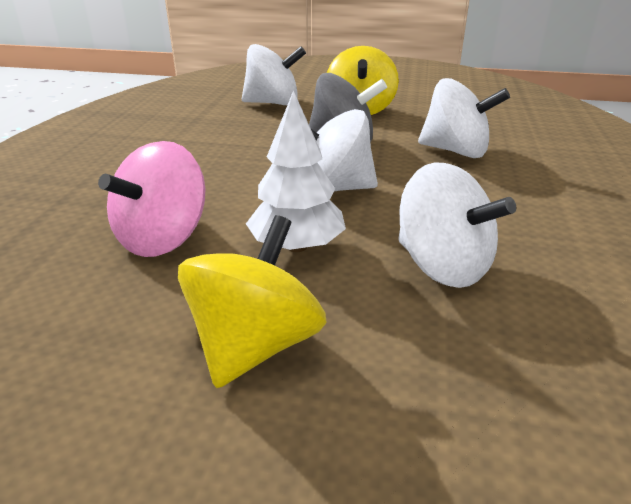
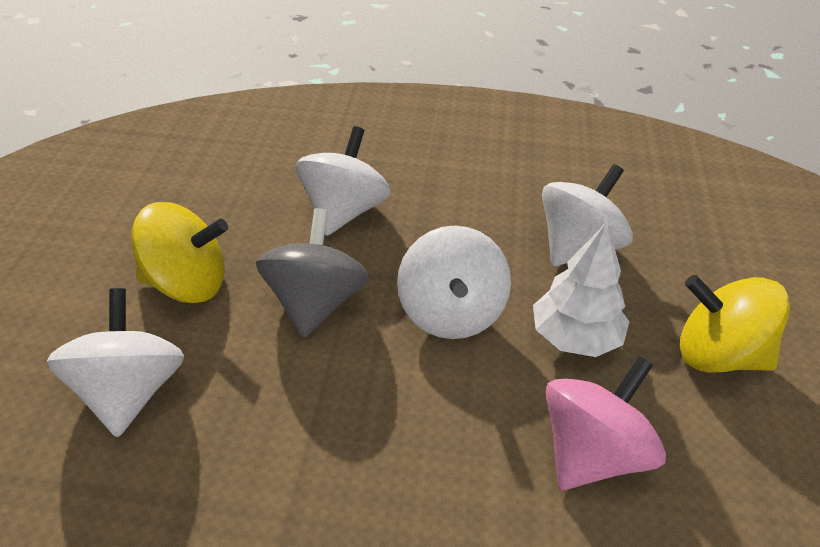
camera: 95 degrees left, 10 degrees up
pink spinning top [98,141,206,257] -> pink spinning top turned 75 degrees counterclockwise [546,356,666,490]

